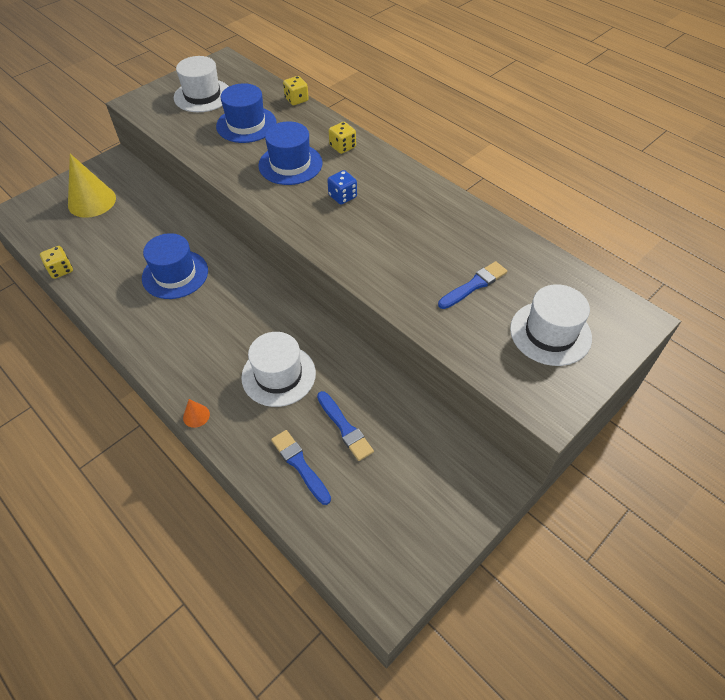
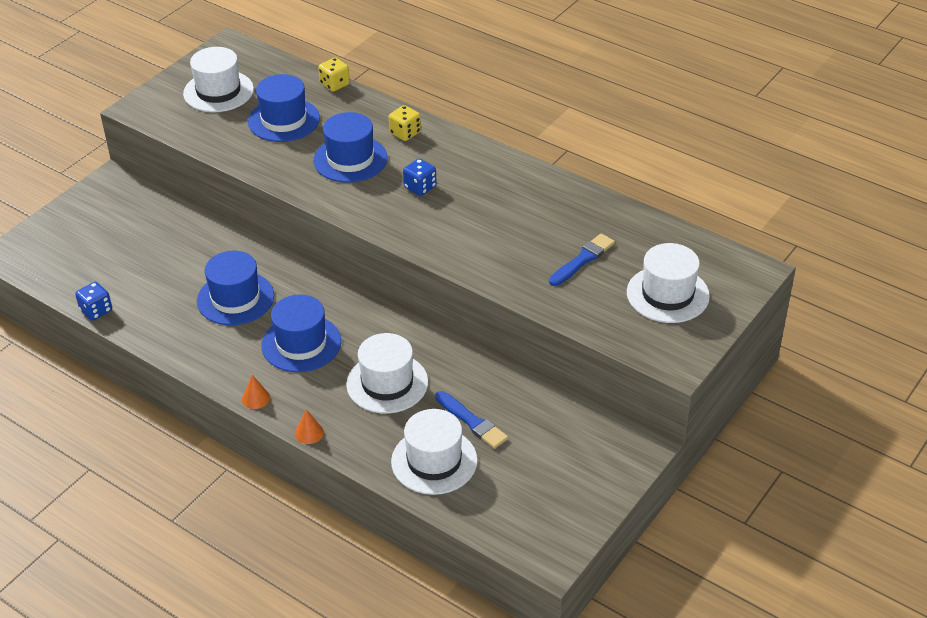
camera: 10 degrees left, 10 degrees down
yellow dice [40,246,73,279] -> blue dice [75,282,112,321]
yellow cone [68,154,116,218] -> none
blue brush [271,430,331,505] -> white hat [391,409,478,495]
none -> orange cone [242,375,270,409]
none -> blue hat [261,294,341,372]

